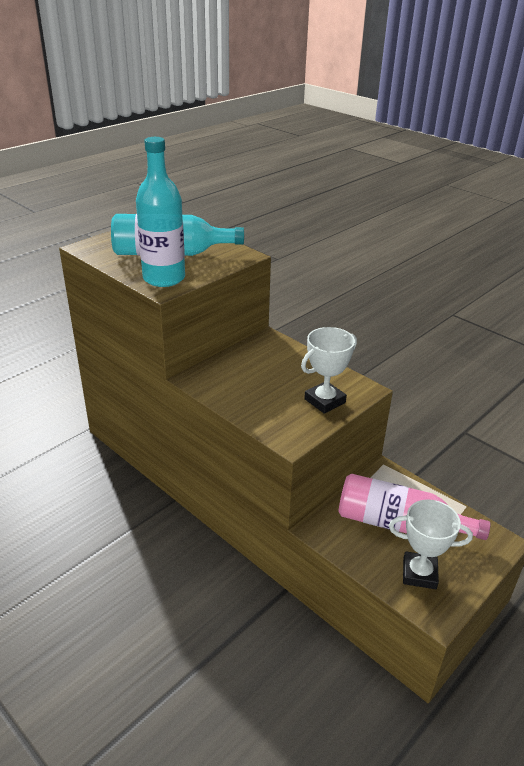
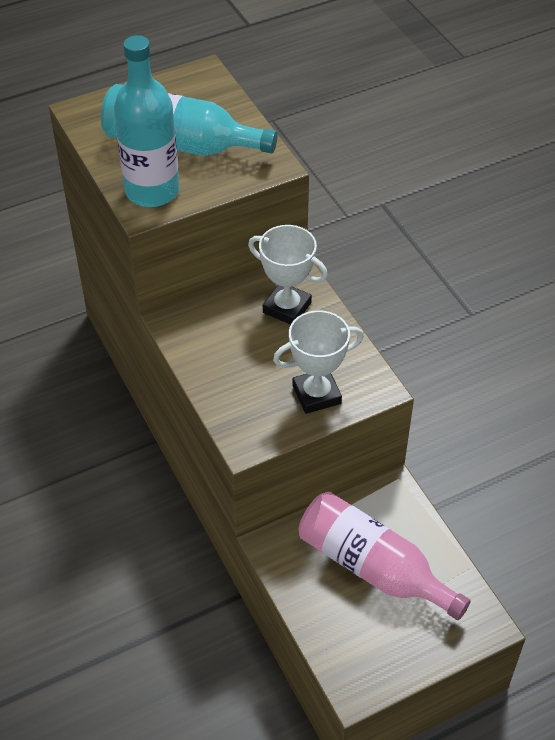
camera: 20 degrees right, 15 degrees up
white trophy [389,500,473,589] -> white trophy moved to [248,225,328,325]

